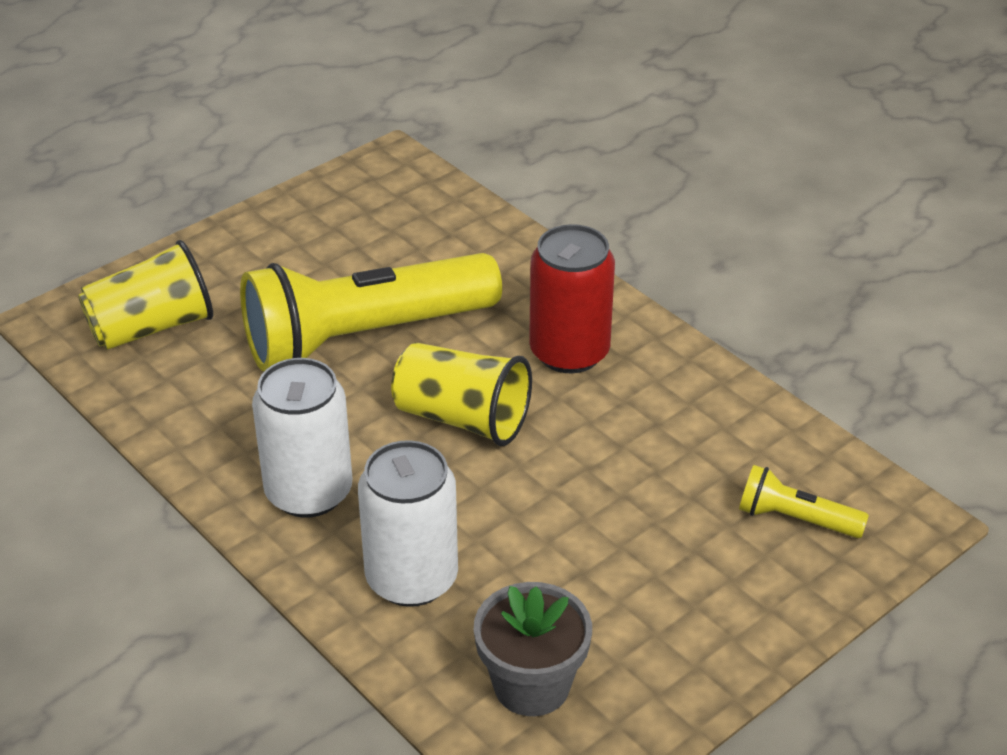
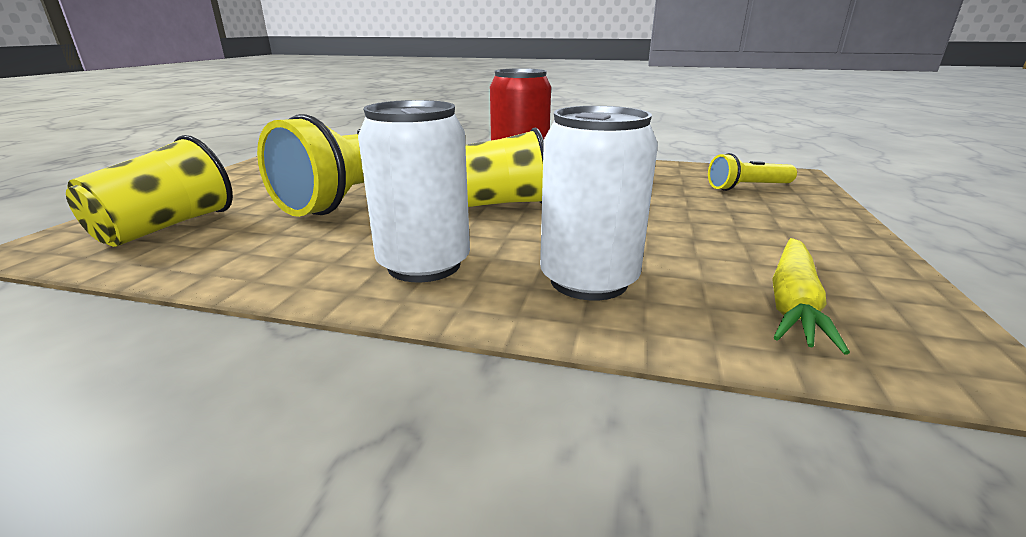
camera: 35 degrees left, 15 degrees down
grey flower pot [474,582,592,716] -> yellow carrot [772,238,850,355]

